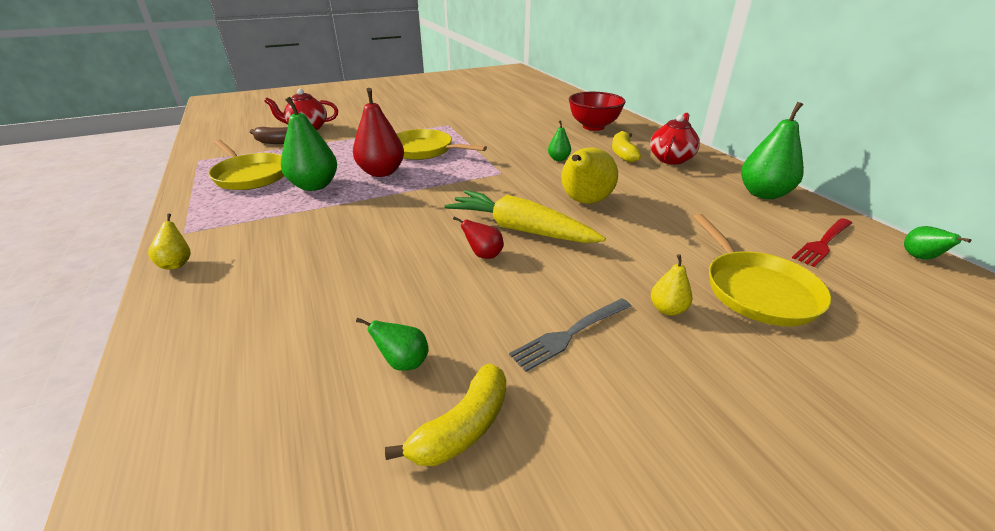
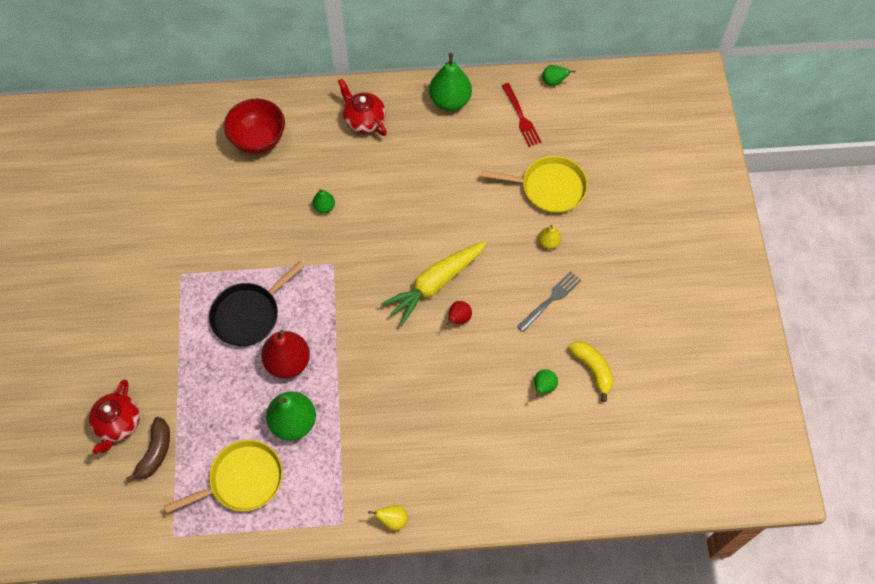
camera: 70 degrees left, 30 degrees up
yellow pan [396,129,487,160] -> black pan [209,261,304,346]
grey fork [509,298,632,372] -> grey fork turned 120 degrees counterclockwise [517,271,581,332]
yellow pear [562,147,618,204] -> none
yellow banana [612,131,641,163] -> none

